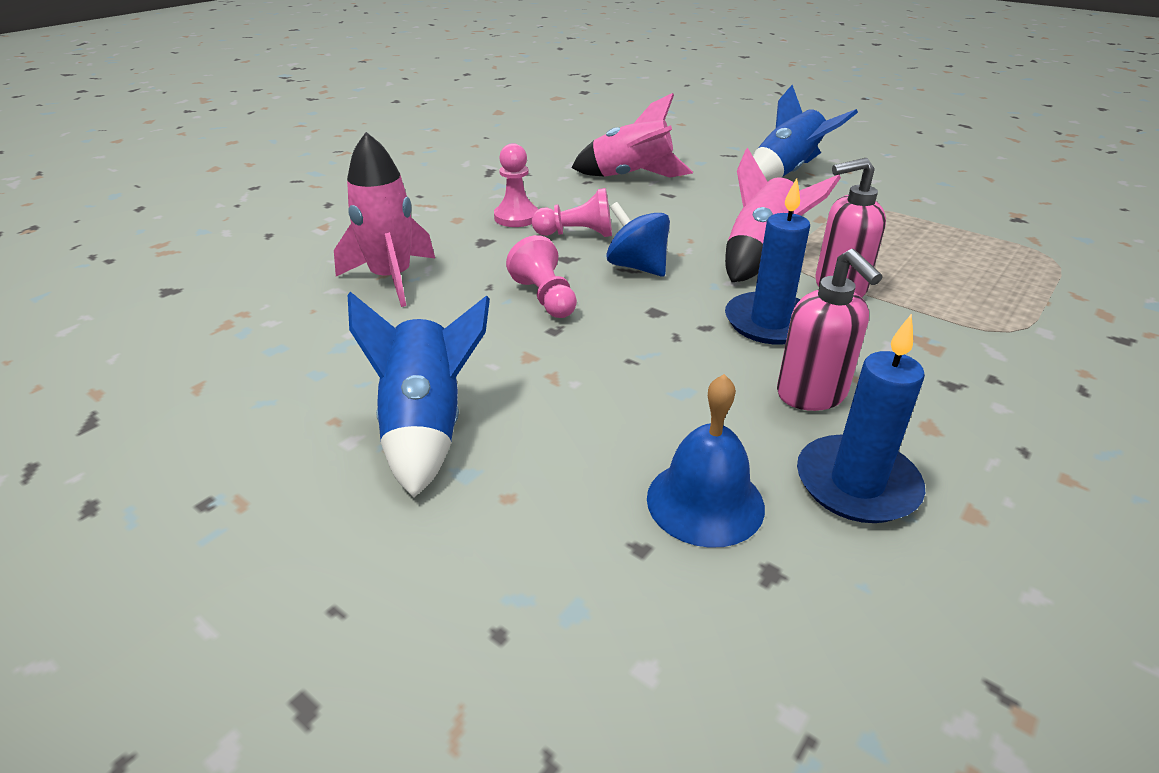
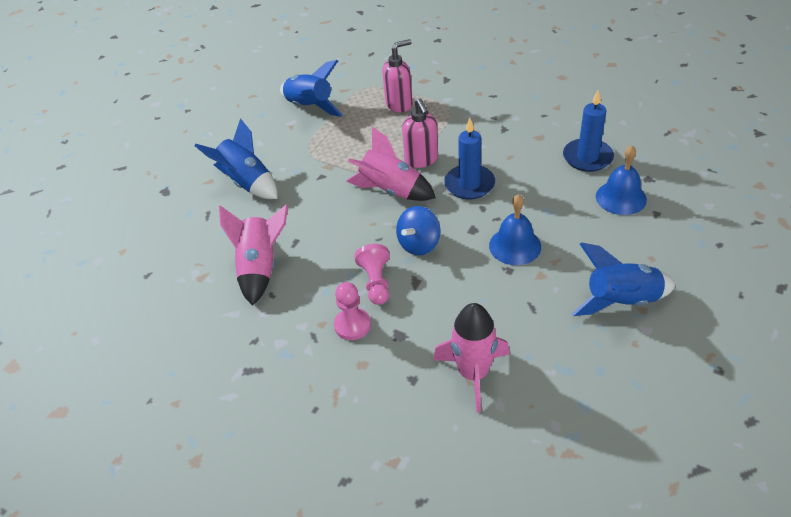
camera: 95 degrees left, 10 degrees up
pink pawn [506,235,577,318] -> none
pink soap dispenser [777,249,883,411] -> pink soap dispenser moved to [382,39,412,112]
none -> blue rocket [280,60,343,117]
none -> blue bell [489,194,541,265]

